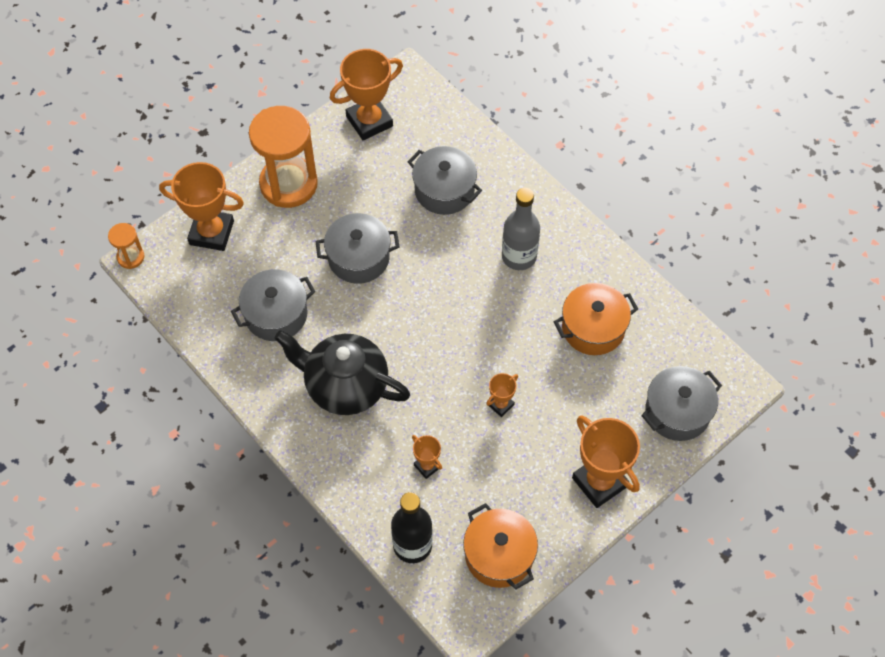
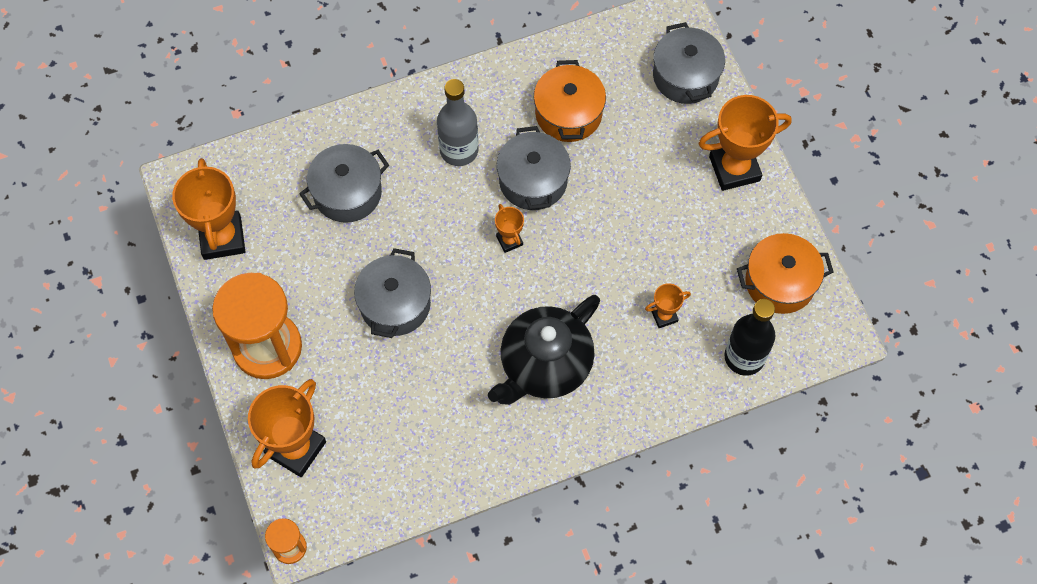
camera: 70 degrees left, 5 degrees up
grey pot [231,269,315,341] -> grey pot moved to [497,126,571,210]
orange trophy [486,373,518,417] -> orange trophy moved to [495,204,524,253]

